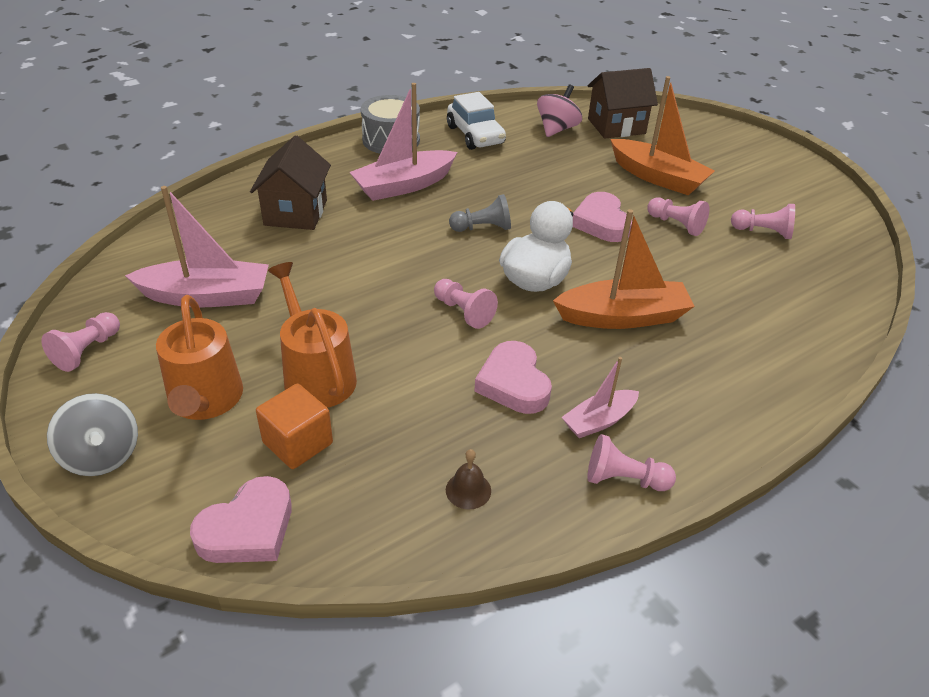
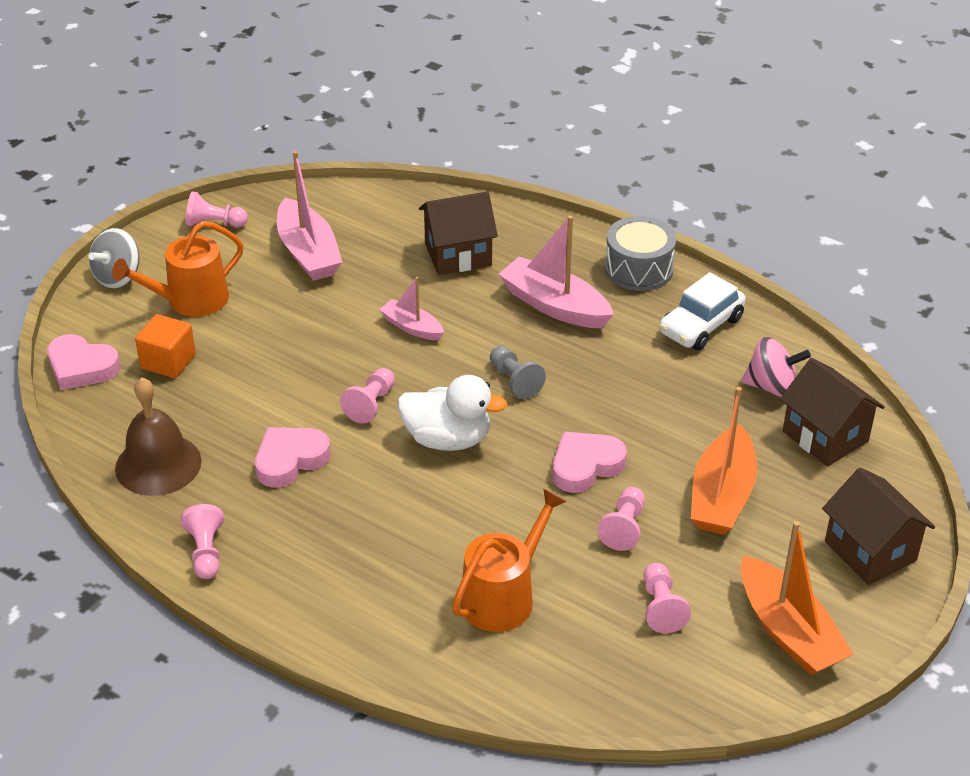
camera: 70 degrees right, 0 degrees up
orange watering can [268,262,357,408] -> orange watering can moved to [452,489,567,632]
brown bell [446,449,491,509] -> brown bell [115,377,202,496], size x2.27
orange boat [553,209,695,329] -> orange boat moved to [741,521,853,675]
pink boat [562,357,639,438] -> pink boat moved to [379,277,444,340]
none -> brown house [822,467,935,585]

